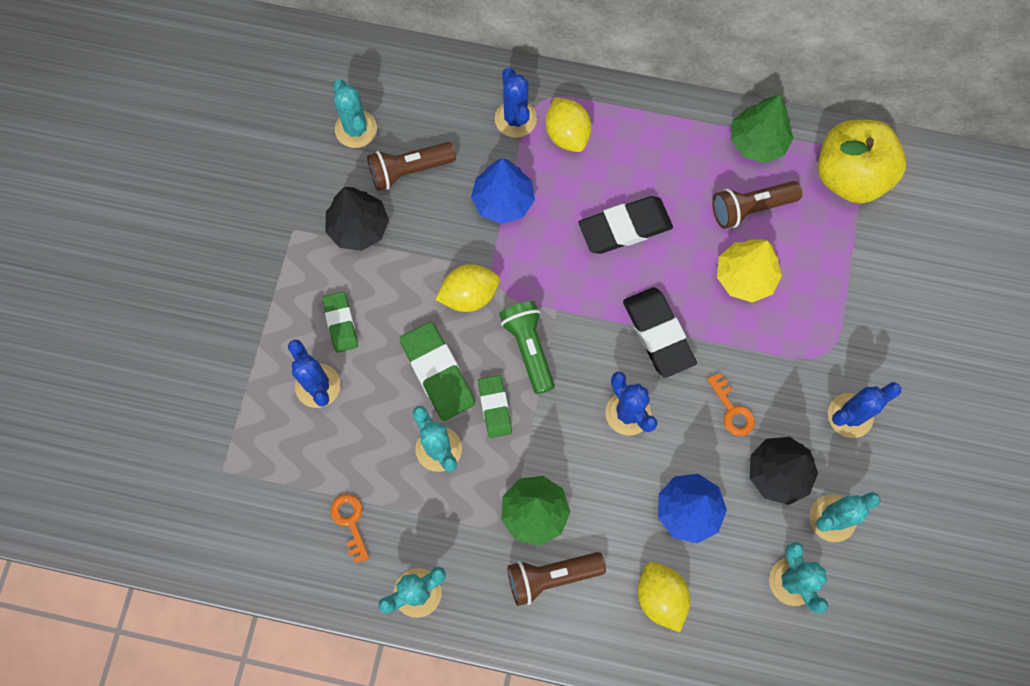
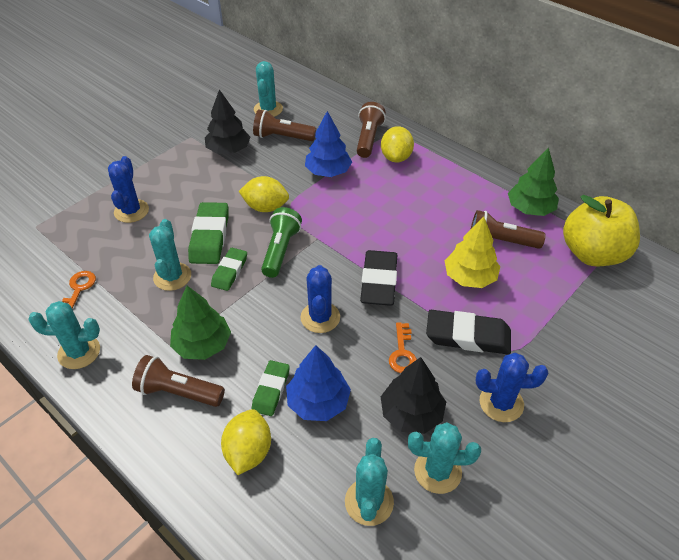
camera: 30 degrees right, 25 degrees down
green eraser [322,292,358,353] -> green eraser moved to [252,360,290,416]
blue cactus [495,68,537,138] -> brown flashlight [357,102,386,158]
black eraser [579,196,673,254] -> black eraser moved to [426,310,511,355]

